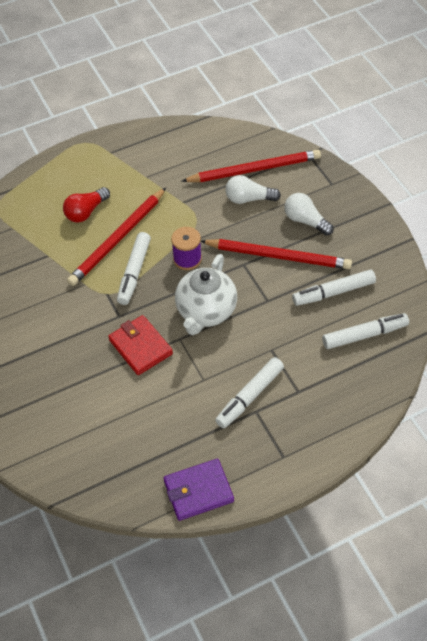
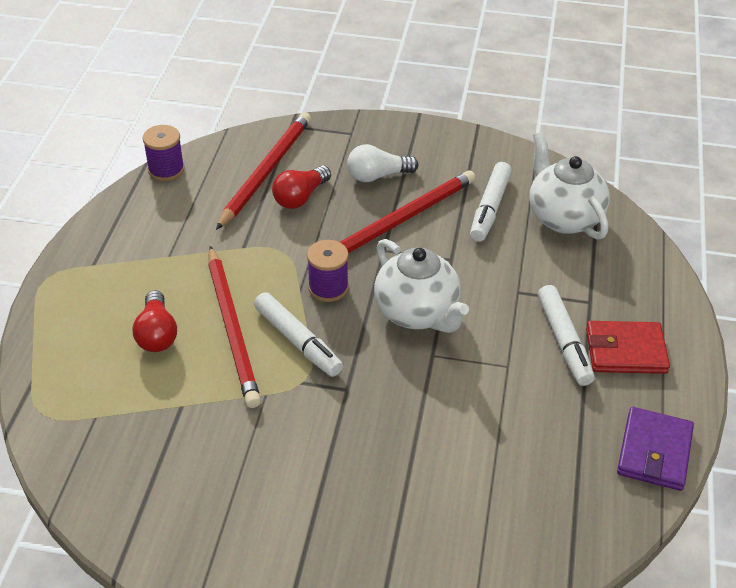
camera: 55 degrees left, 10 degrees down
red wallet [108,315,173,375] -> red wallet moved to [586,321,670,374]
white light bulb [225,175,281,204] -> red light bulb [272,165,331,209]
white marker [322,313,409,349] -> white teapot [530,132,610,240]
none -> purple spool [143,125,185,181]

